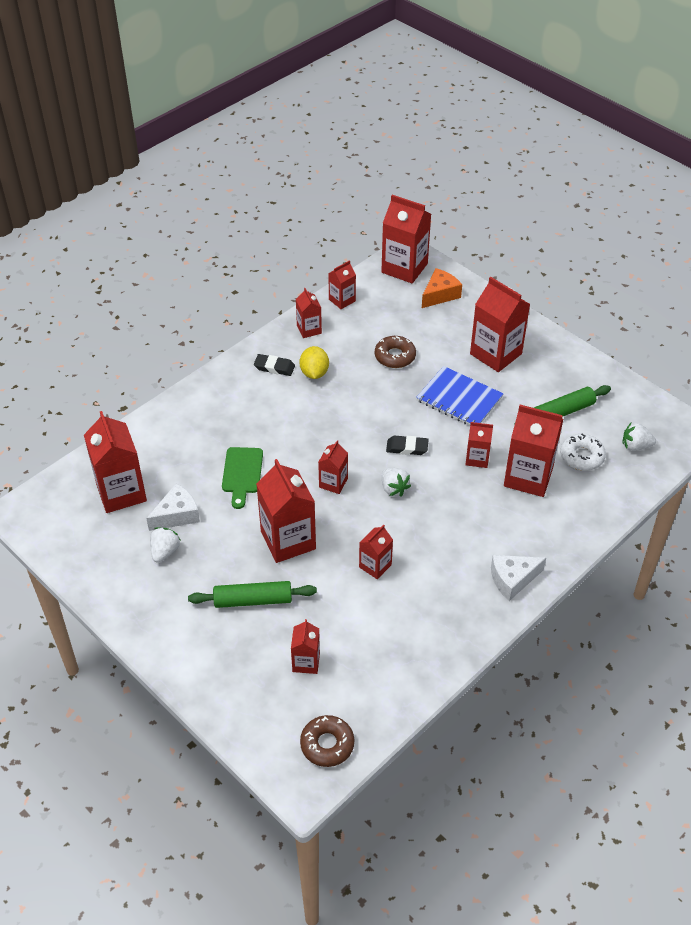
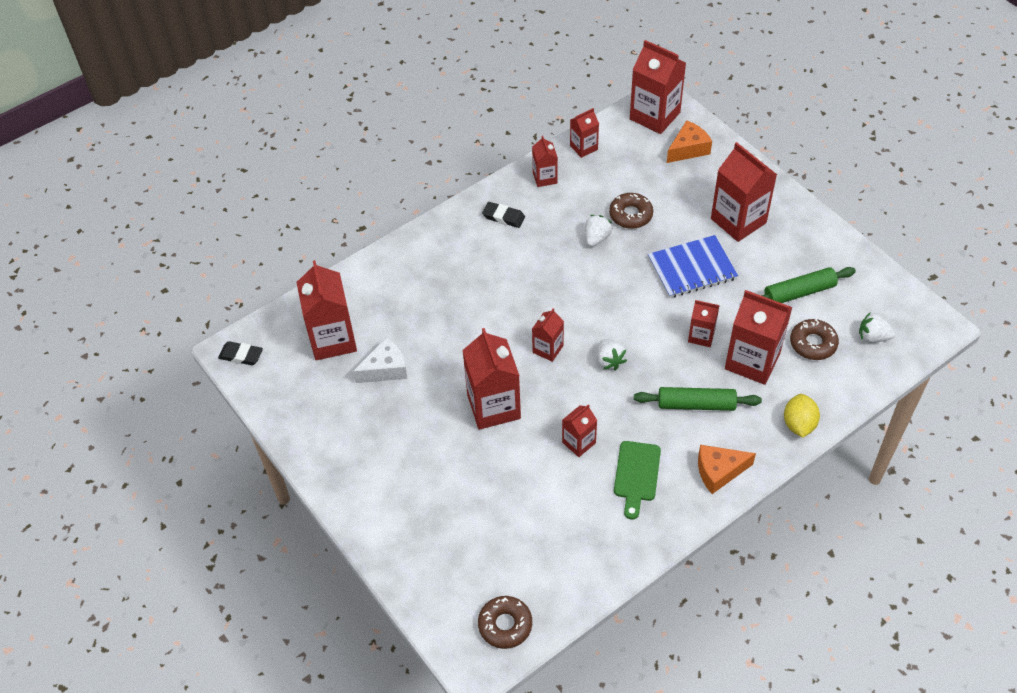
camera: 10 degrees right, 5 degrees up
white strawberry [150,527,181,563] -> white strawberry moved to [585,215,613,247]
green rolling pin [188,581,317,608] -> green rolling pin moved to [634,387,762,411]
green cutting board [222,447,263,509] -> green cutting board moved to [614,441,661,520]
red carton [291,619,320,674] -> none
yellow lemon [299,346,329,379] -> yellow lemon moved to [784,394,820,438]
black eraser [386,436,429,455] -> black eraser moved to [218,341,263,365]
blue notebook [416,366,503,426] -> blue notebook turned 60 degrees counterclockwise [648,235,738,298]
white cheese [491,555,546,601] -> orange cheese [698,445,756,494]
white donut [560,434,606,471] -> brown donut [790,319,839,360]

